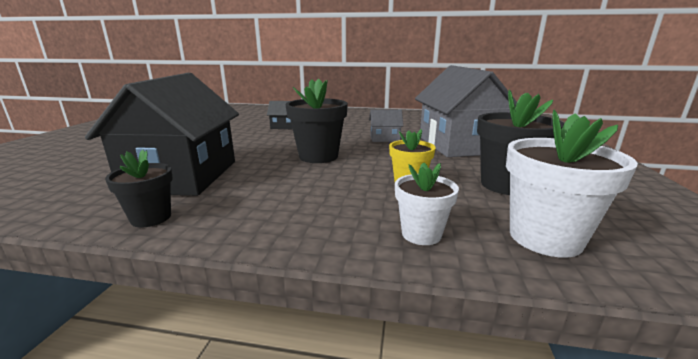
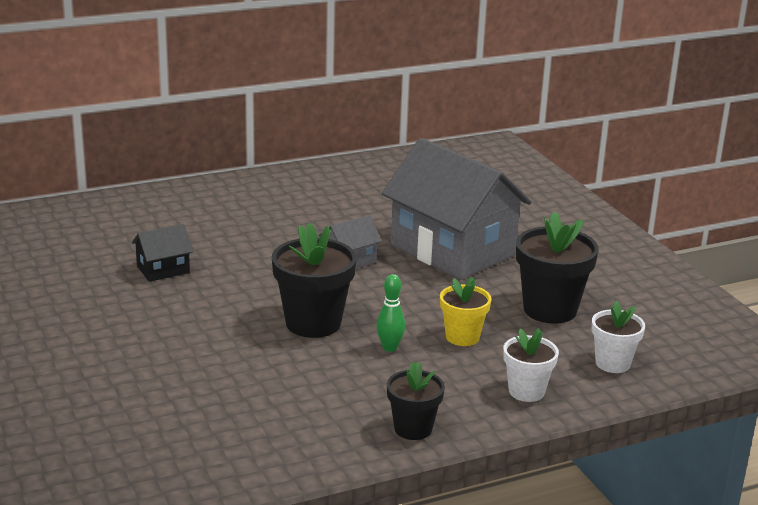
camera: 35 degrees left, 5 degrees up
black house [85,73,239,196] -> none
black flower pot [105,149,173,228] -> black flower pot moved to [387,362,445,440]
white flower pot [506,110,638,258] -> white flower pot [591,301,645,373], size x0.61
none -> green bowling pin [376,274,405,352]

